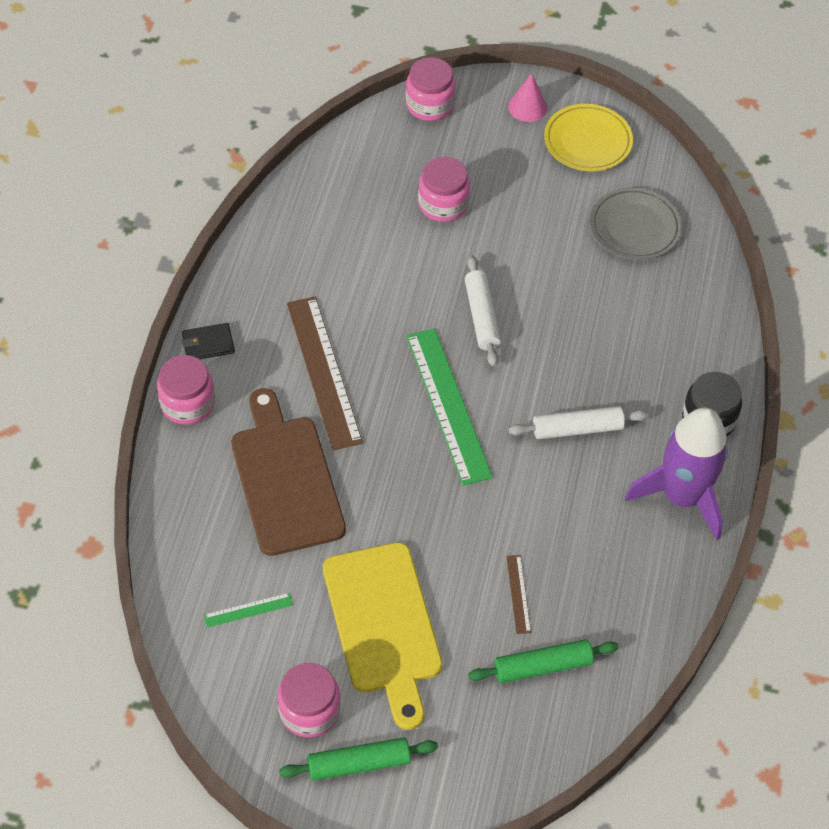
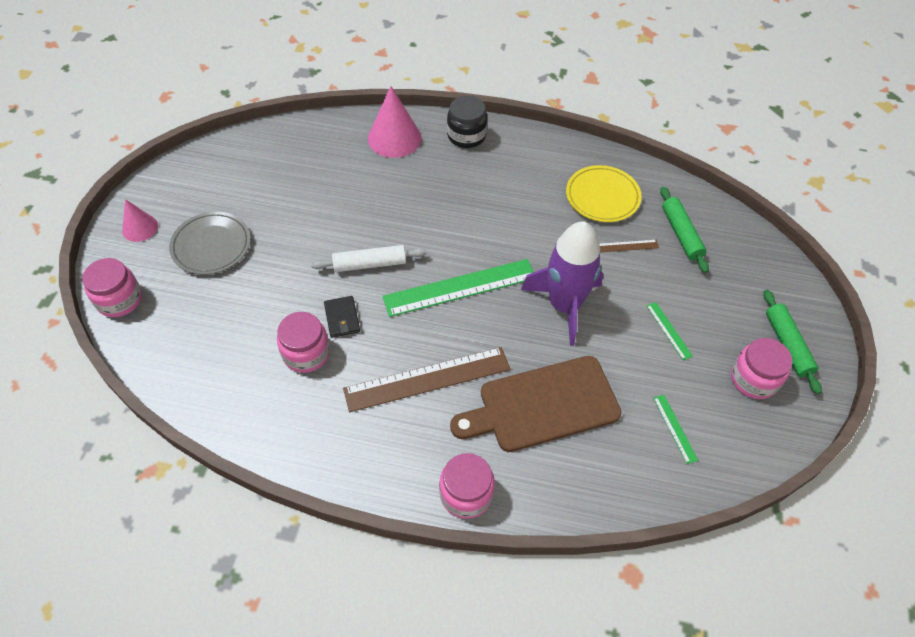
camera: 90 degrees left, 0 degrees up
black wallet [182,323,235,359] -> black wallet moved to [324,296,360,338]
yellow cutting board [323,542,442,730] -> green ruler [647,302,693,360]
pink jar [418,157,470,222] -> pink jar moved to [277,312,330,373]
white rolling pin [508,406,649,439] -> none
yellow plate [544,104,633,171] -> yellow plate moved to [566,165,642,222]
grey plate [590,187,682,260] -> grey plate moved to [169,212,251,275]
purple rocket [625,408,728,540] -> purple rocket moved to [521,221,603,346]
none -> pink cone [368,86,421,158]

